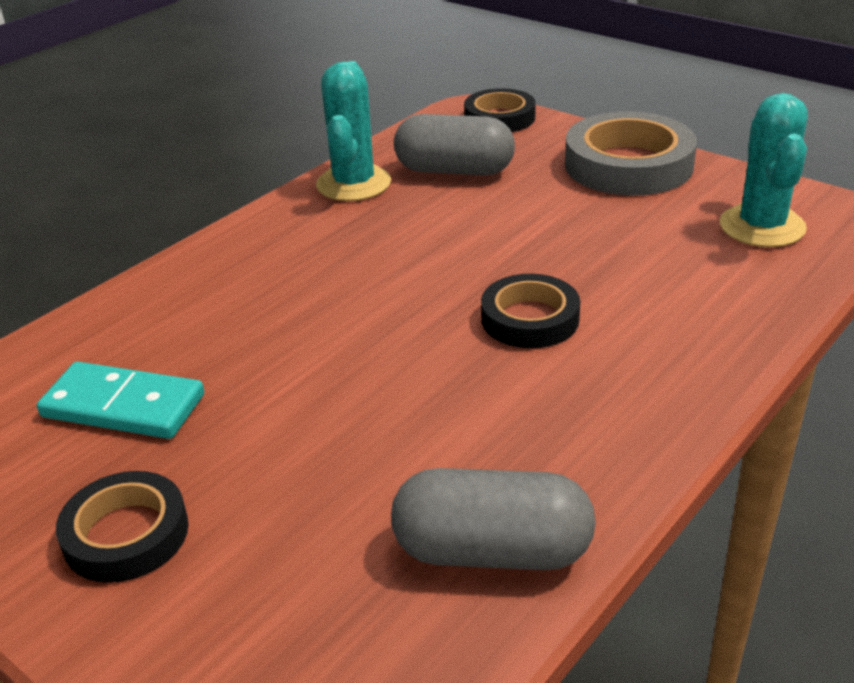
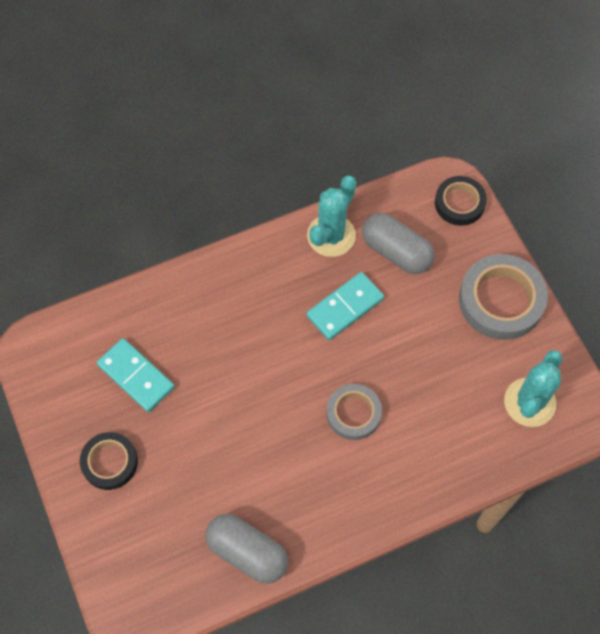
camera: 25 degrees right, 30 degrees up
black tape [481,274,580,348] -> grey tape [327,384,382,440]
none -> turquoise domino [306,272,384,340]

